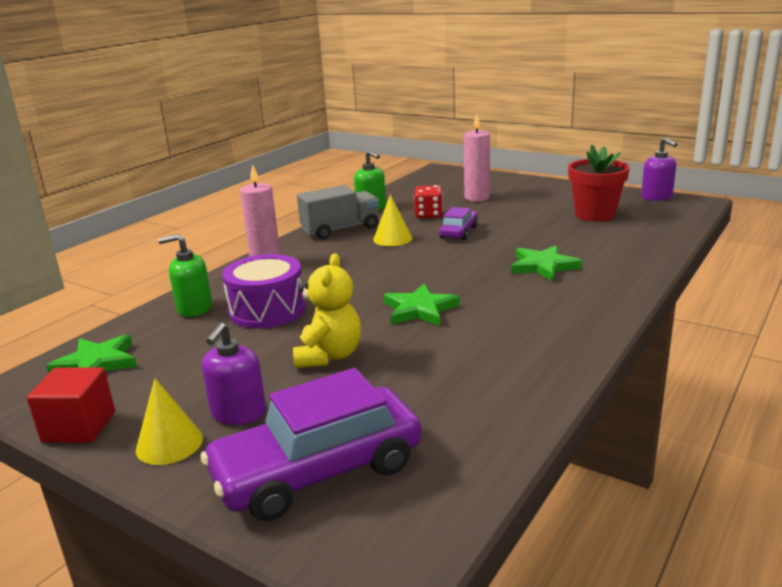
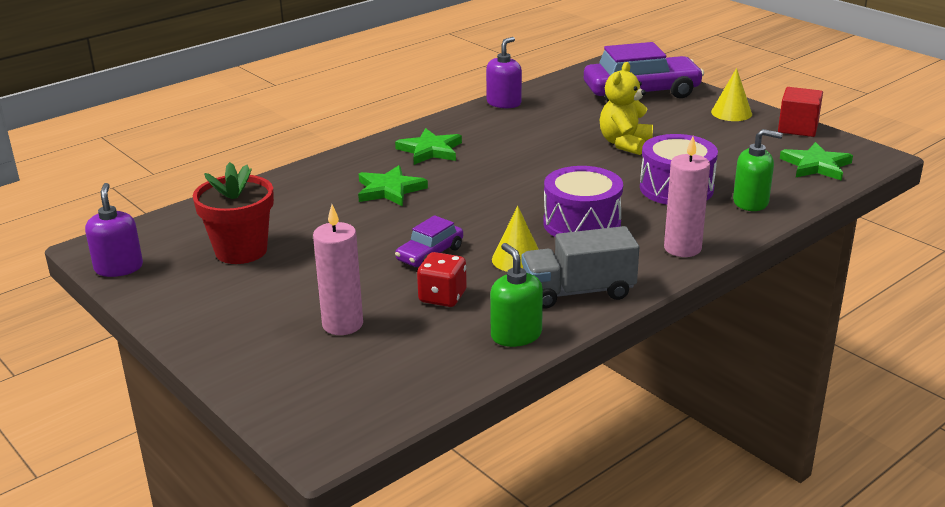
camera: 165 degrees left, 5 degrees up
purple soap dispenser [202,323,266,425] -> purple soap dispenser moved to [486,37,522,108]
green star [384,284,460,326] -> green star moved to [395,128,462,165]
none -> purple drum [543,166,623,237]

